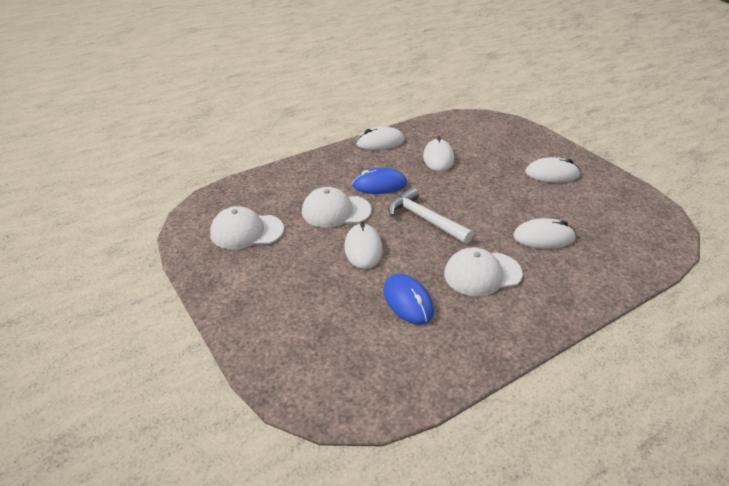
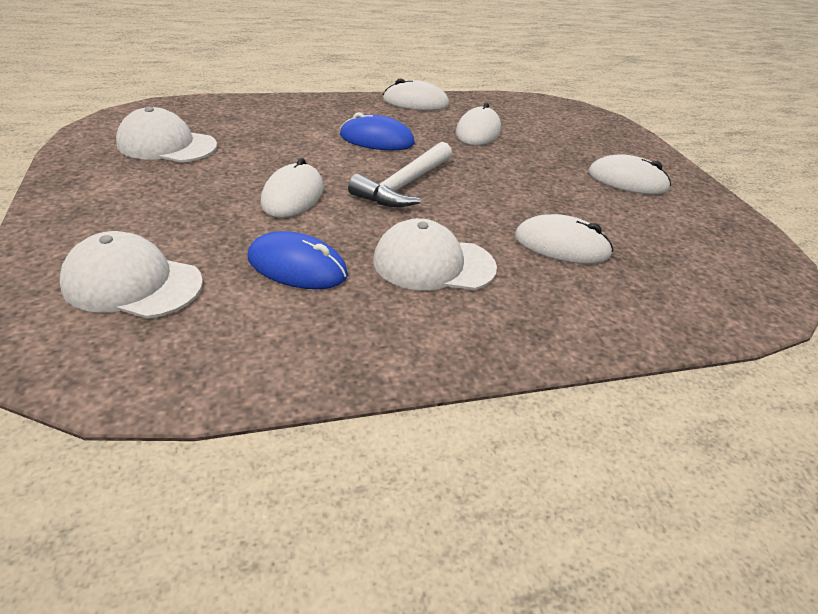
camera: 15 degrees right, 0 degrees up
white cap [302,187,372,227] -> white cap moved to [60,231,203,319]
blue mouse [383,273,434,325] -> blue mouse turned 60 degrees counterclockwise [248,231,348,289]
white hammer [388,187,473,244] -> white hammer turned 120 degrees counterclockwise [348,142,452,207]

